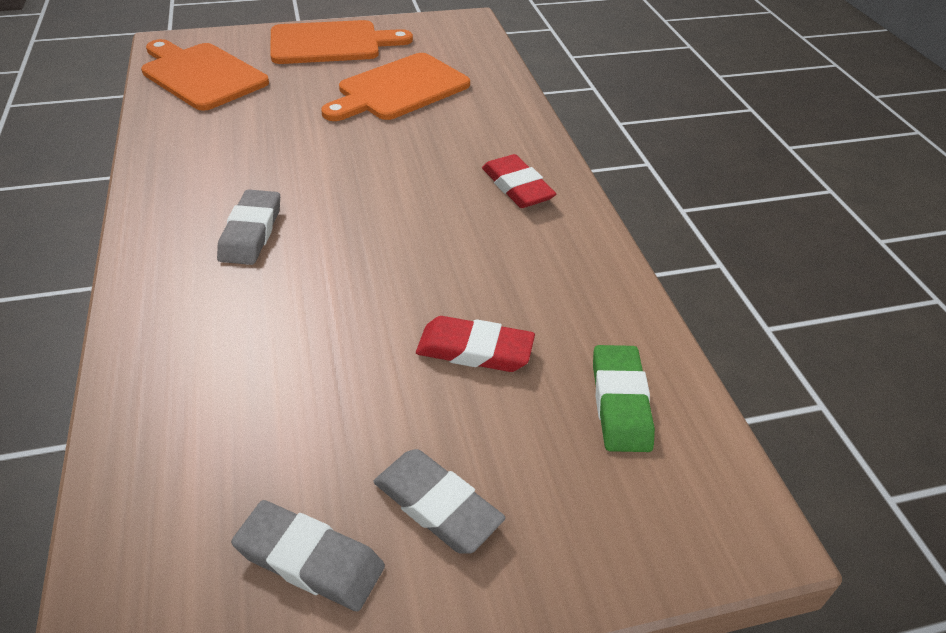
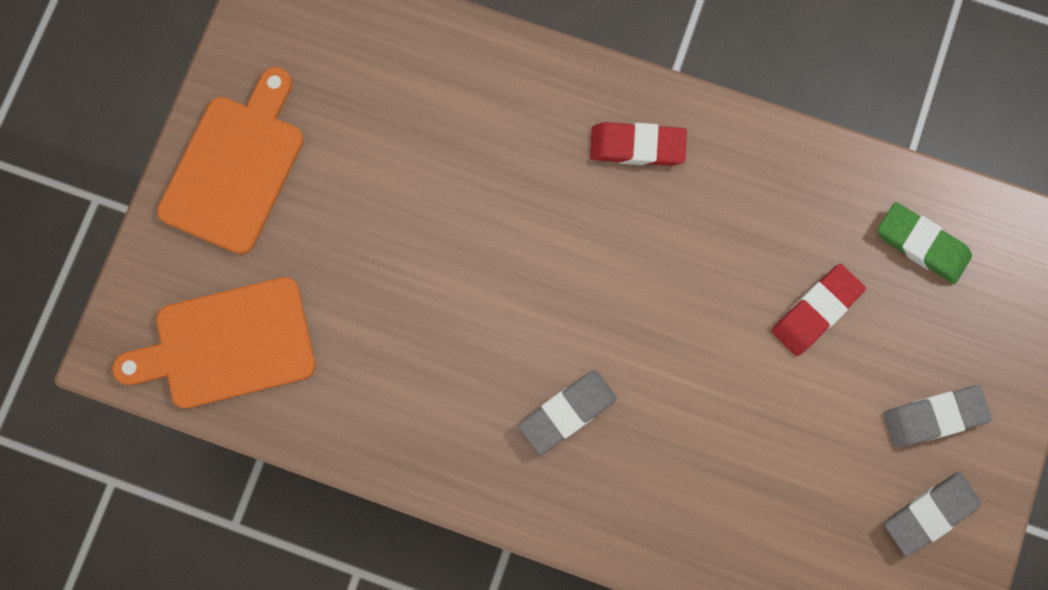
camera: 55 degrees left, 35 degrees up
grey eraser [217,189,280,265] -> grey eraser turned 75 degrees counterclockwise [518,370,617,455]
orange cutting board [321,53,470,121] -> none

